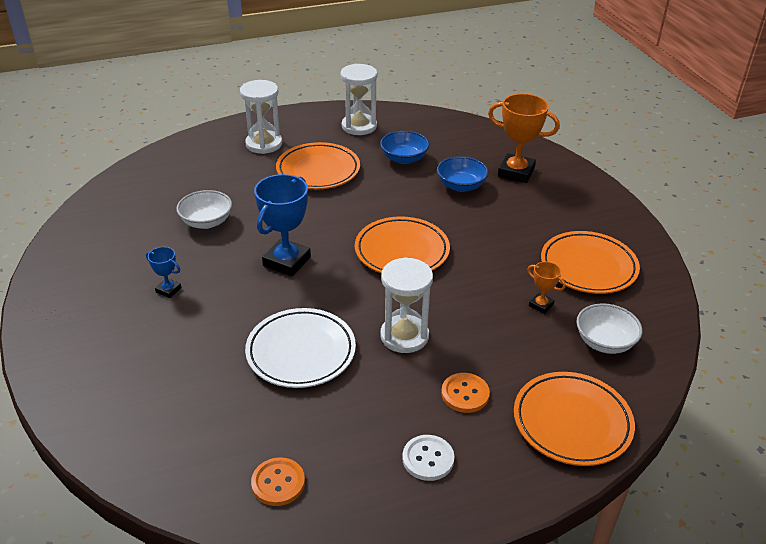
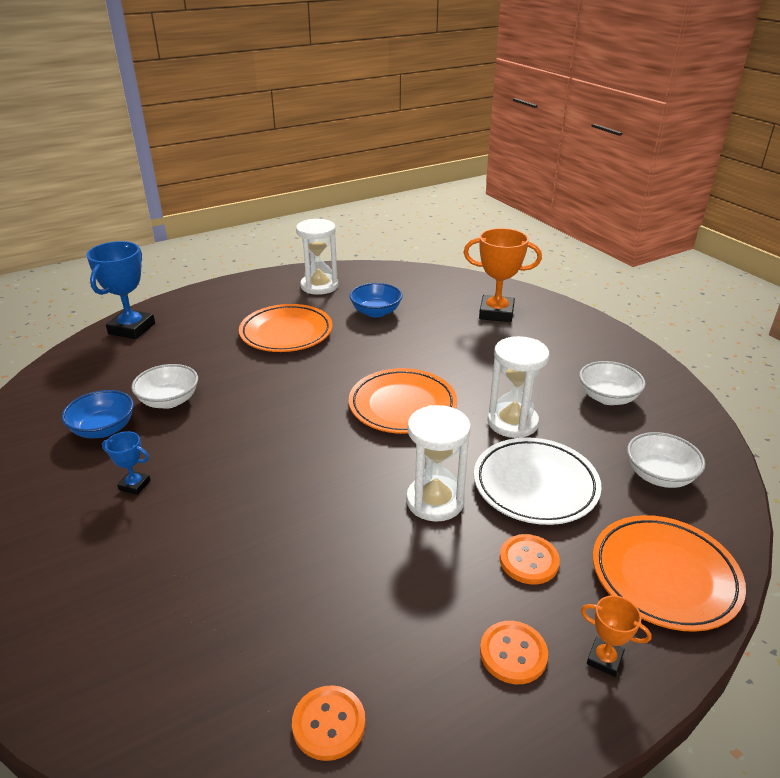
camera: 10 degrees left, 5 degrees down
white hourglass [240,80,282,154] -> white hourglass moved to [487,336,549,438]
white plate [245,308,356,388] -> white plate moved to [474,437,601,525]
blue trophy [254,174,311,277] -> blue trophy moved to [86,241,155,339]
white button [402,435,454,481] -> orange button [480,621,548,684]
blue bowl [437,156,488,192] -> blue bowl moved to [62,390,134,438]
orange trophy [527,261,565,314] -> orange trophy moved to [581,595,652,677]
orange plate [541,231,640,294] -> white bowl [579,361,646,405]

